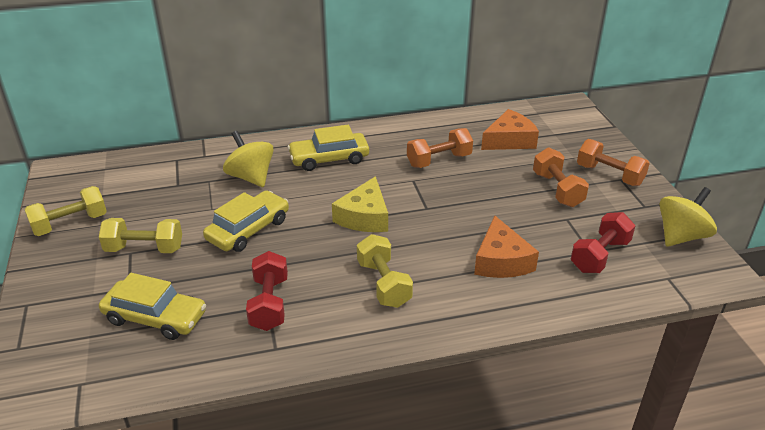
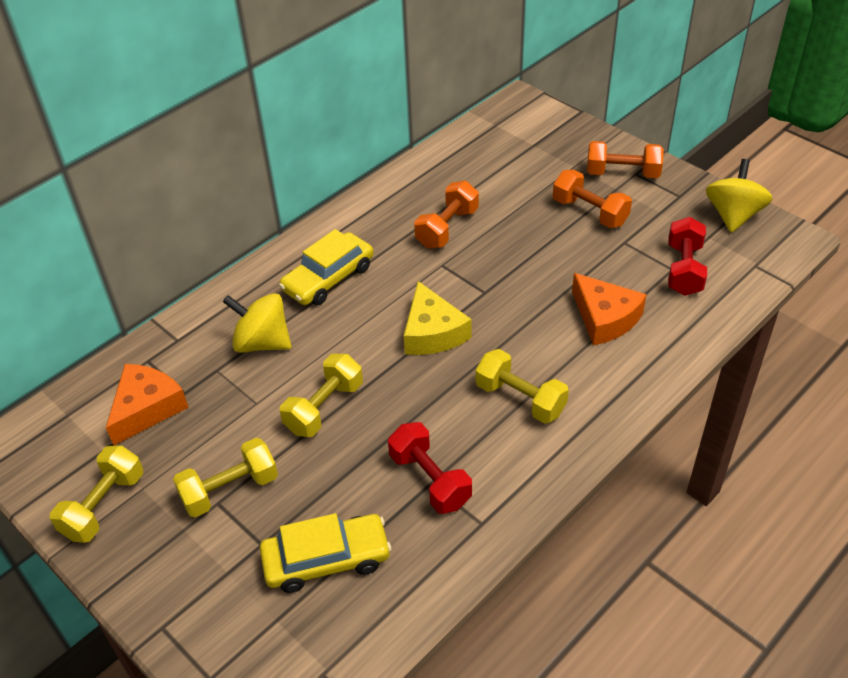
camera: 30 degrees left, 10 degrees up
yellow car [203,191,289,252] -> yellow dumbbell [280,354,363,437]
orange cheese [481,109,539,150] -> orange cheese moved to [106,364,189,445]

